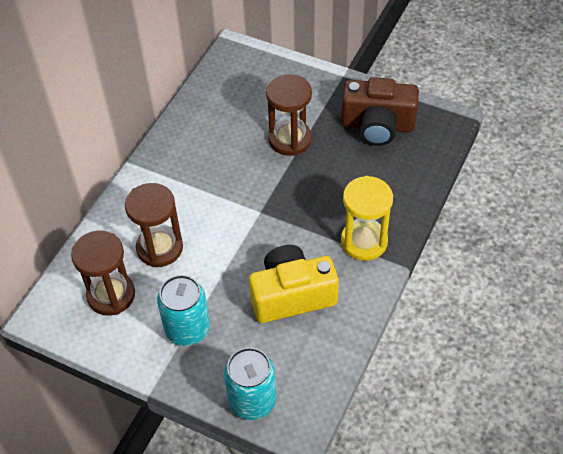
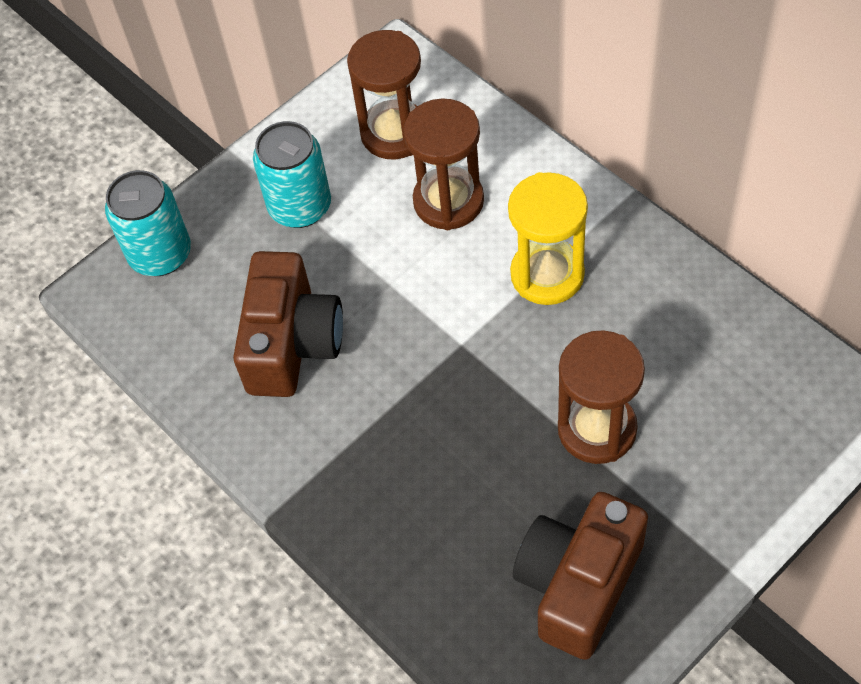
camera: 115 degrees right, 5 degrees up
yellow camera [249,245,339,323] -> brown camera [233,251,343,397]
yellow hourglass [341,176,393,261] -> yellow hourglass moved to [508,172,588,305]

